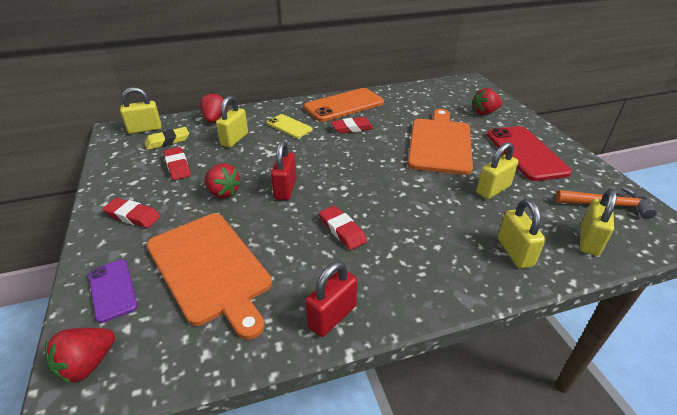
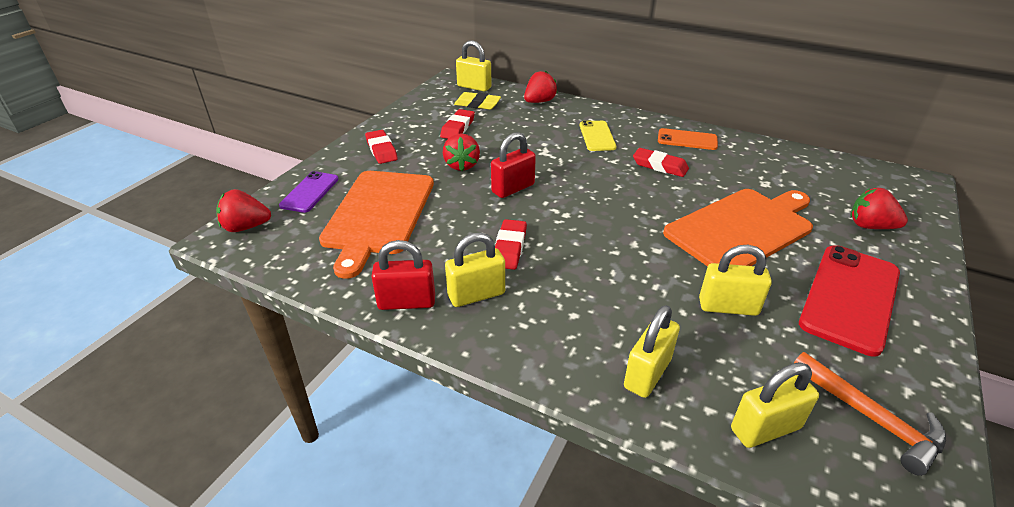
camera: 45 degrees right, 0 degrees up
yellow padlock [216,96,248,148] -> yellow padlock moved to [445,233,505,307]
orange phone [304,88,384,122] -> orange phone [658,128,718,150], size x0.56

